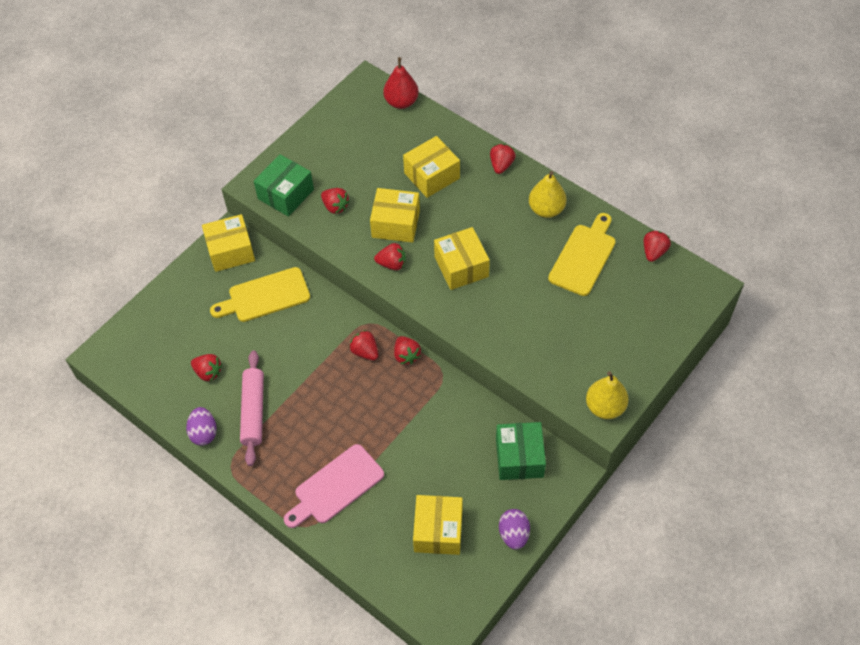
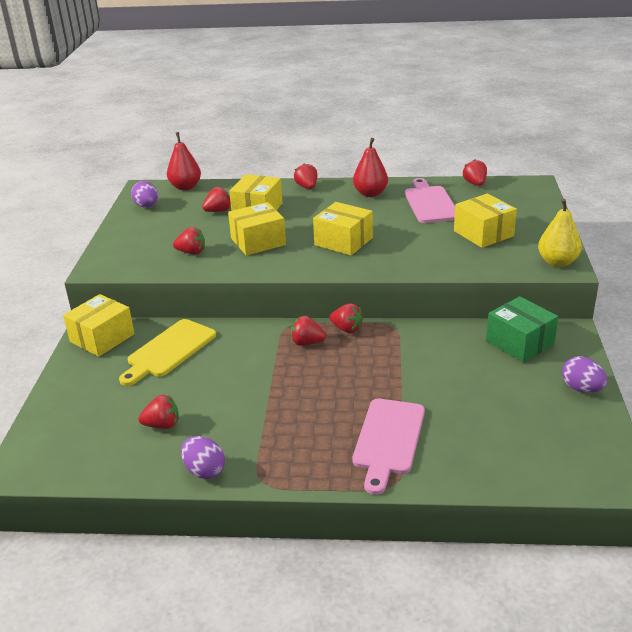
camera: 35 degrees left, 25 degrees down
pink rolling pin [240,350,264,466] -> none
green box [254,154,314,217] -> none
red strawberry [374,243,406,270] -> red strawberry moved to [202,187,231,212]
yellow box [413,495,463,555] -> yellow box moved to [454,194,517,248]
yellow pear [529,171,566,218] -> red pear [353,138,388,197]
yellow cutting board [548,213,616,296] -> pink cutting board [405,178,455,223]
none -> purple egg [131,181,158,208]

